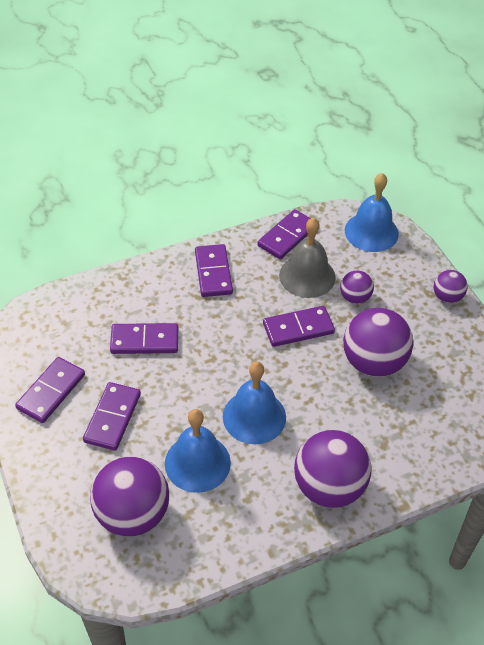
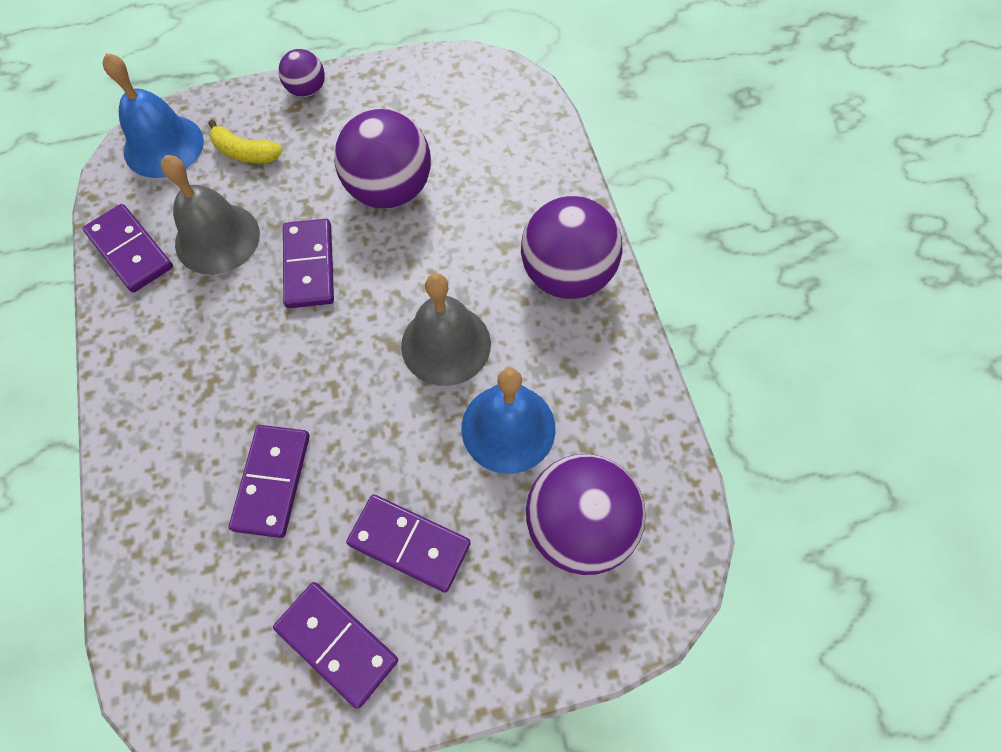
camera: 80 degrees left, 15 degrees up
purple domino [195,244,233,297] -> none
blue bell [223,361,286,444] -> grey bell [401,273,491,386]
purple ball [340,271,374,304] -> none
none -> yellow banana [208,120,283,163]

